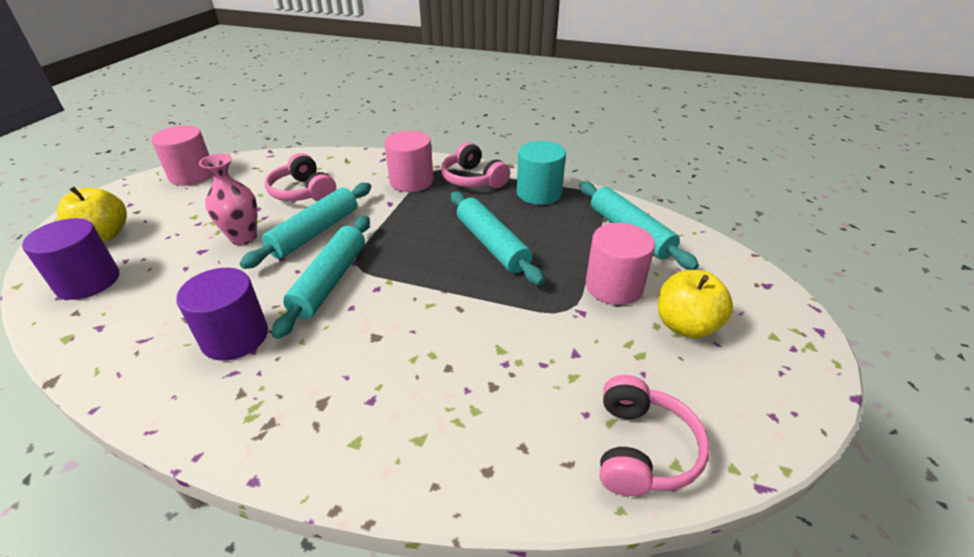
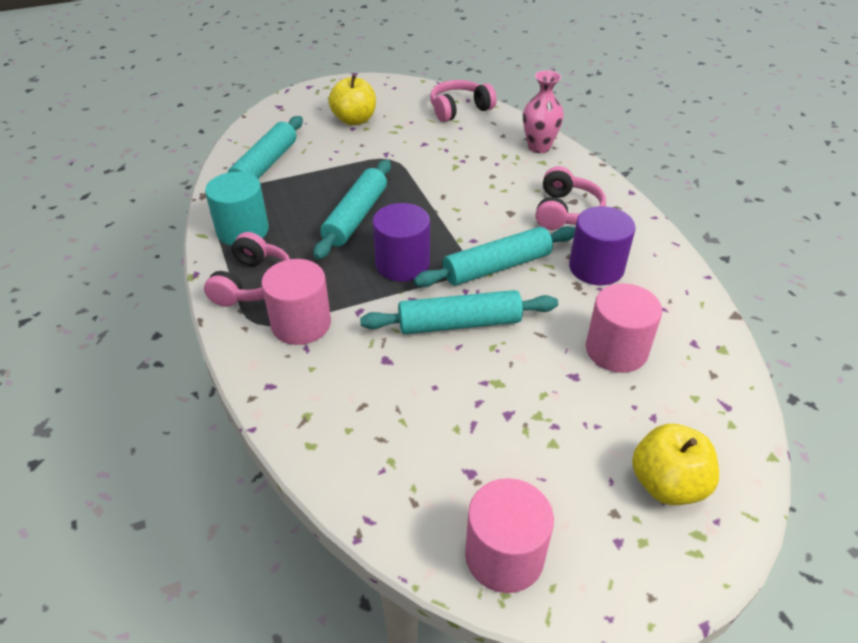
camera: 130 degrees left, 5 degrees up
purple cylinder [22,218,119,300] -> purple cylinder moved to [372,203,430,282]
pink vase [199,154,257,245] -> pink vase moved to [523,70,564,153]
pink headphones [265,153,336,201] -> pink headphones moved to [535,166,606,230]
pink cylinder [586,223,655,305] -> pink cylinder moved to [586,283,662,373]

